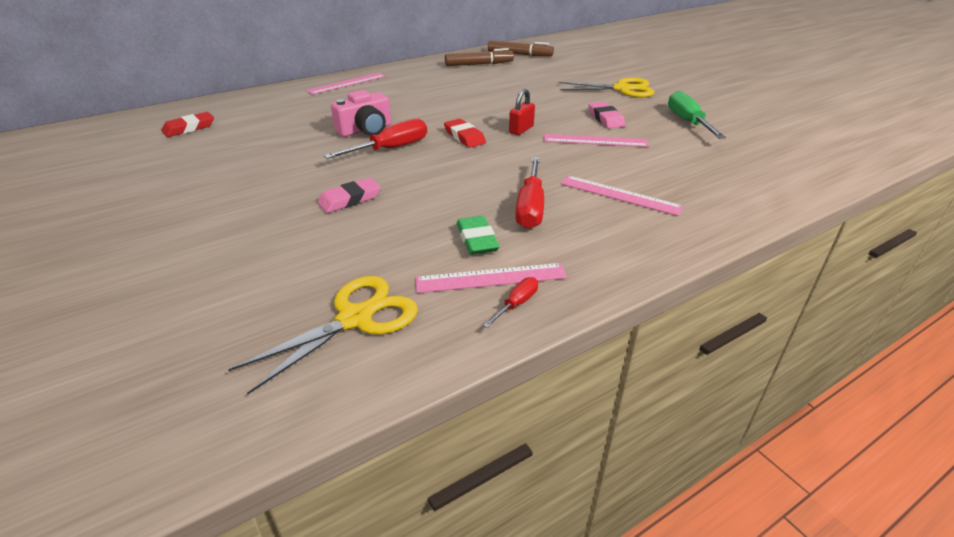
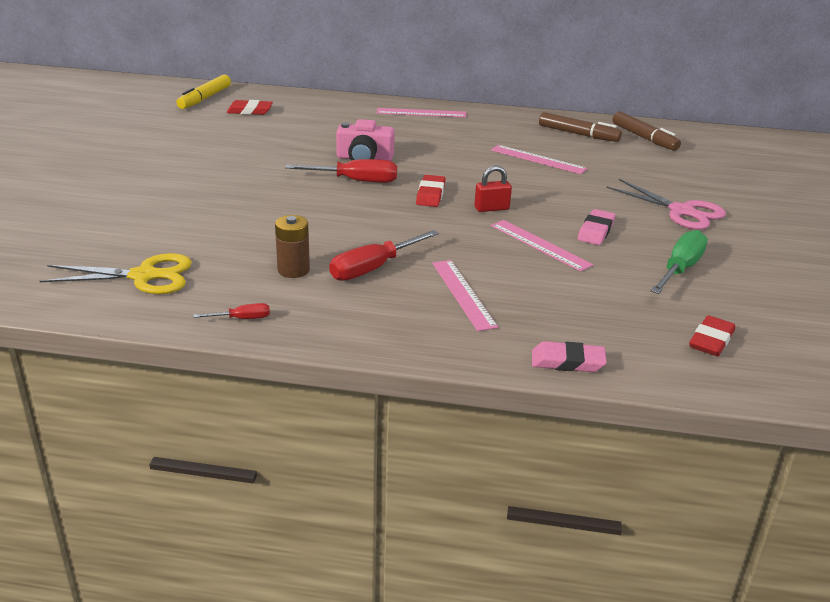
camera: 40 degrees right, 5 degrees down
pink eraser [317,178,381,213] -> pink eraser moved to [532,341,607,372]
pink ruler [415,263,567,293] -> pink ruler moved to [491,145,587,174]
green eraser [457,216,500,255] -> brown battery [275,215,310,278]
yellow scissors [559,78,654,97] -> pink scissors [606,179,726,230]
none -> yellow marker [176,75,231,109]
none -> red eraser [689,315,735,356]

